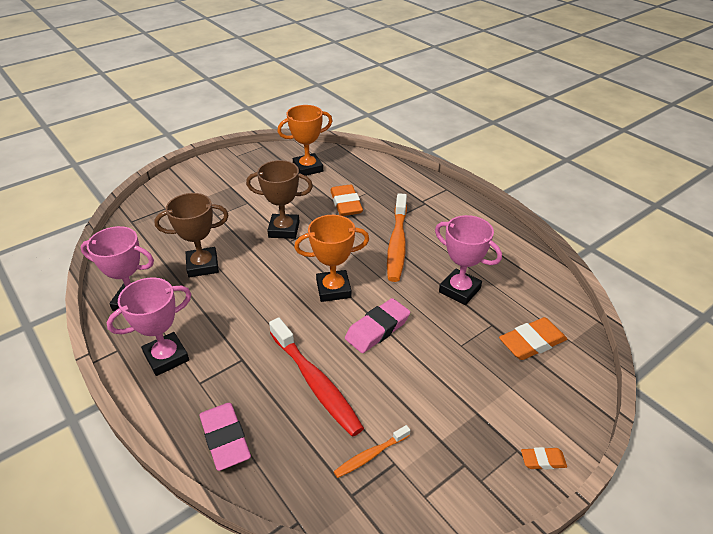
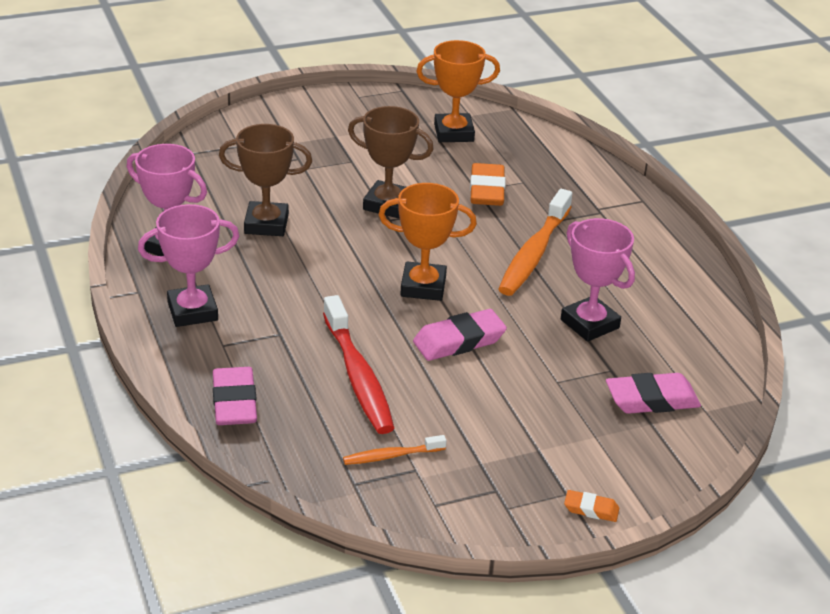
camera: 15 degrees right, 5 degrees down
orange eraser [499,317,567,360] -> pink eraser [606,373,701,414]

